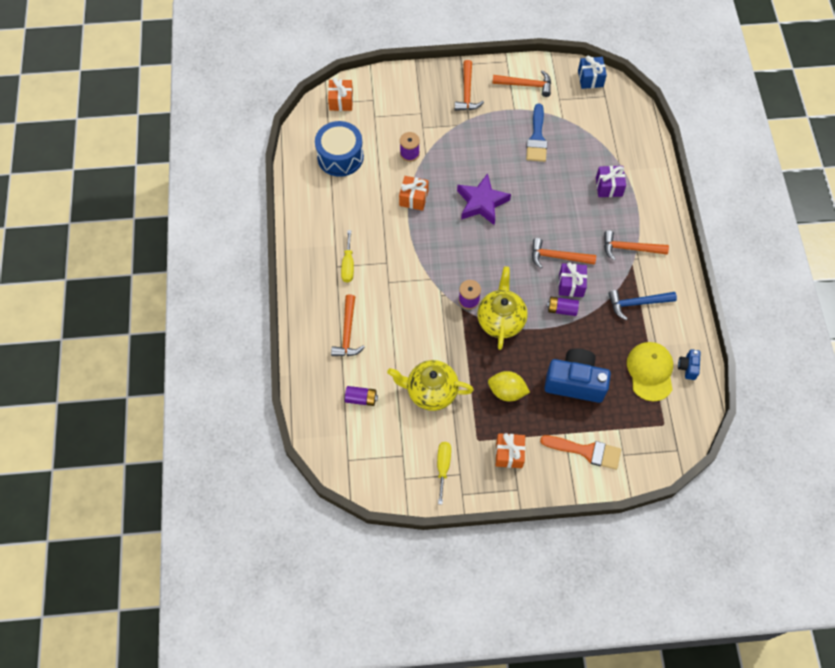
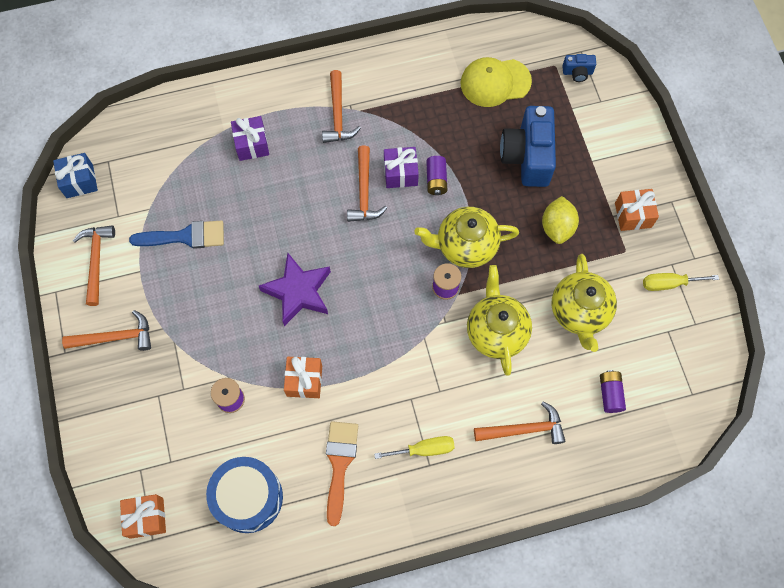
camera: 100 degrees left, 5 degrees up
orange brush [540,435,621,470] -> orange brush moved to [326,421,358,526]
blue hammer [608,290,677,320] -> none
blue camera [678,349,701,380] -> blue camera moved to [563,54,596,82]
none -> yellow teapot [467,265,532,376]

